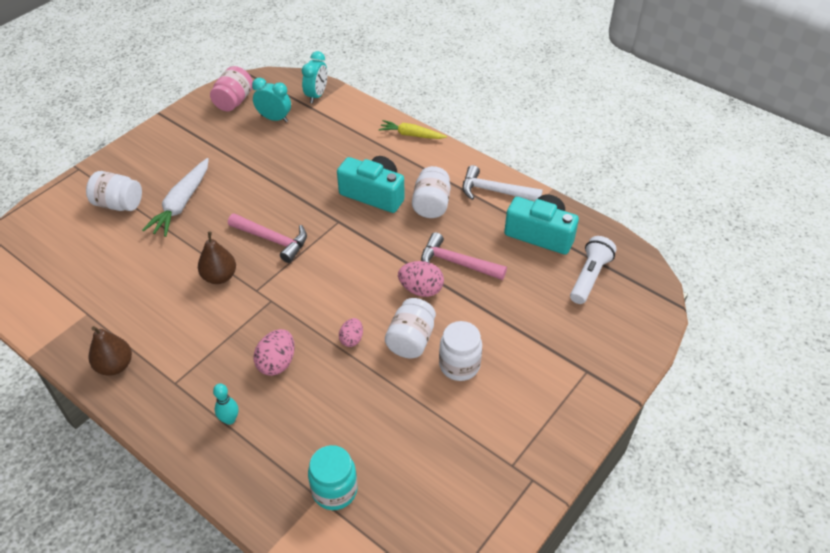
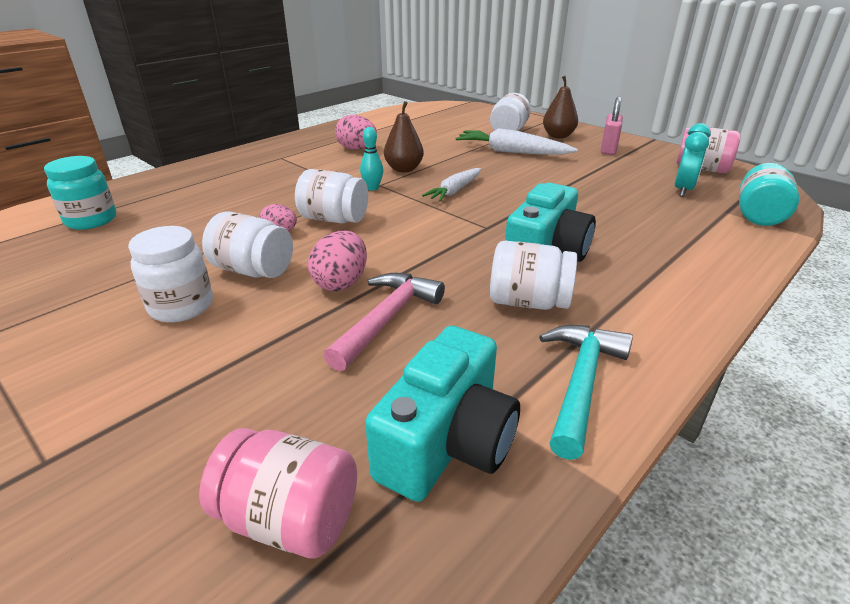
camera: 95 degrees right, 15 degrees down
brown pear [89,326,132,376] -> brown pear moved to [543,76,578,138]
turquoise bowling pin [213,383,239,425] -> turquoise bowling pin moved to [360,127,384,191]
pink hammer [228,213,307,263] -> white carrot [422,168,481,201]
pink egg [254,329,295,376] -> pink egg moved to [335,115,377,150]
turquoise clock [302,51,328,103] -> turquoise jar [739,163,799,226]
yellow carrot [379,120,447,139] -> none
white hammer [462,165,543,201] -> turquoise hammer [539,325,633,460]
white flashlight [570,236,617,304] -> pink jar [199,428,357,558]
none -> white jar [295,169,368,223]
none -> pink padlock [601,97,623,155]

